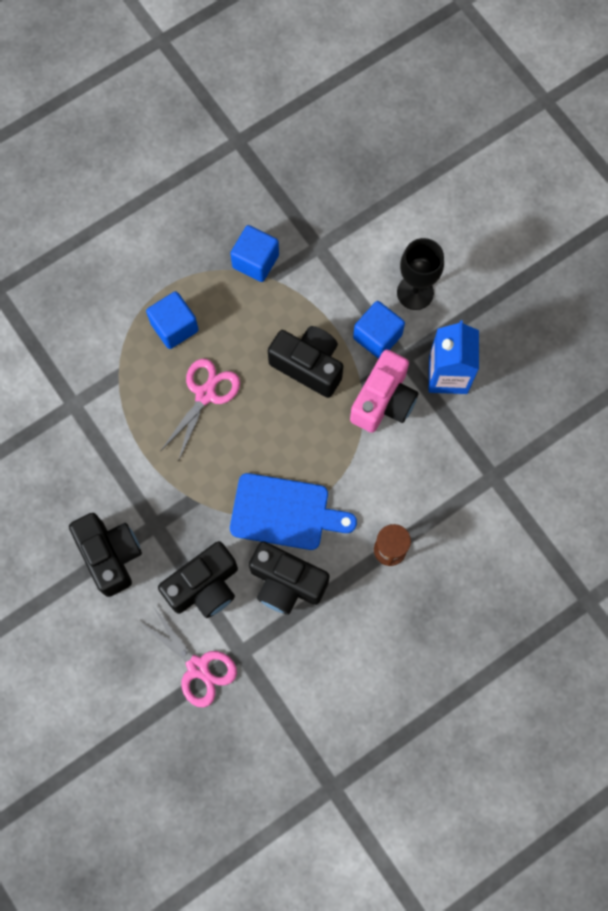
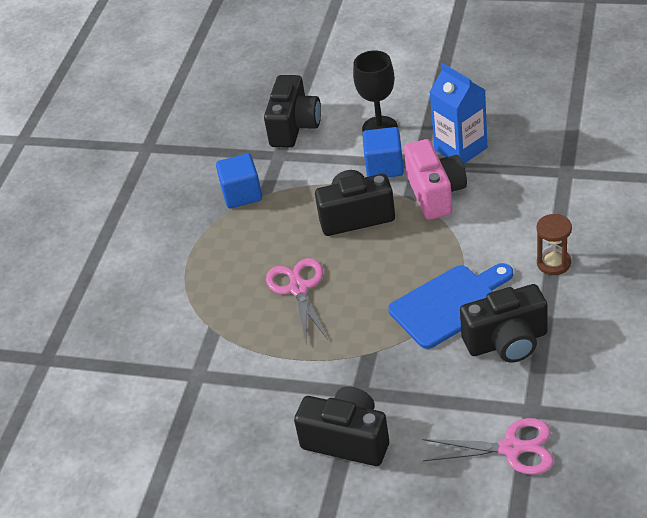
camera: 35 degrees left, 30 degrees down
blue cube [146,291,199,349] -> none
black camera [158,541,238,618] -> black camera moved to [264,75,321,148]

